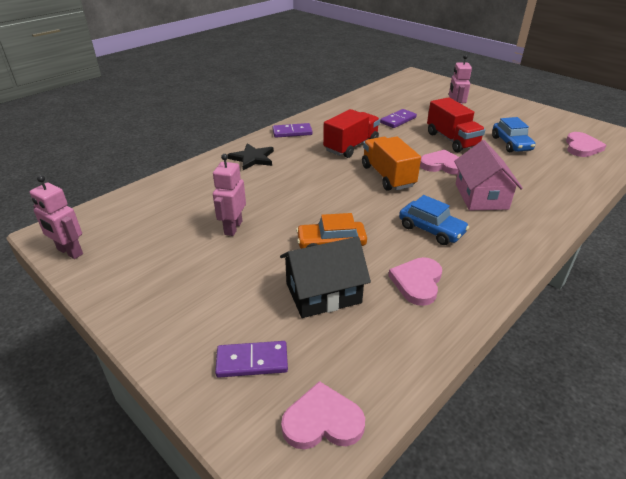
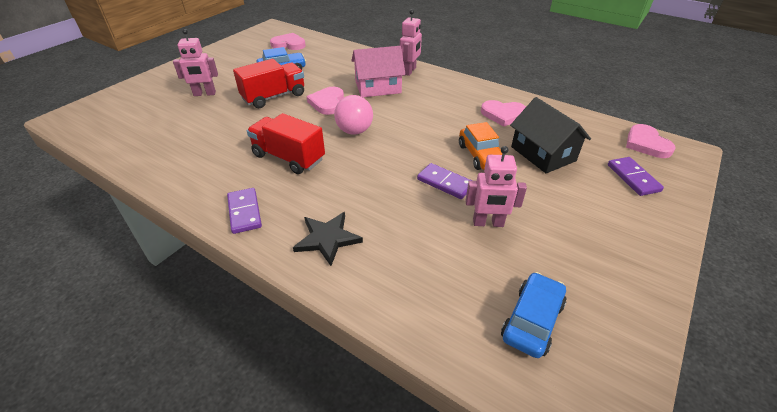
camera: 100 degrees left, 5 degrees up
pink robot [30,175,83,259] -> pink robot moved to [400,9,422,76]
orange truck [362,136,421,191] -> pink ball [334,95,373,135]
purple domino [380,109,417,128] -> purple domino moved to [417,163,472,199]
blue car [399,195,469,245] -> blue car moved to [501,272,566,358]

